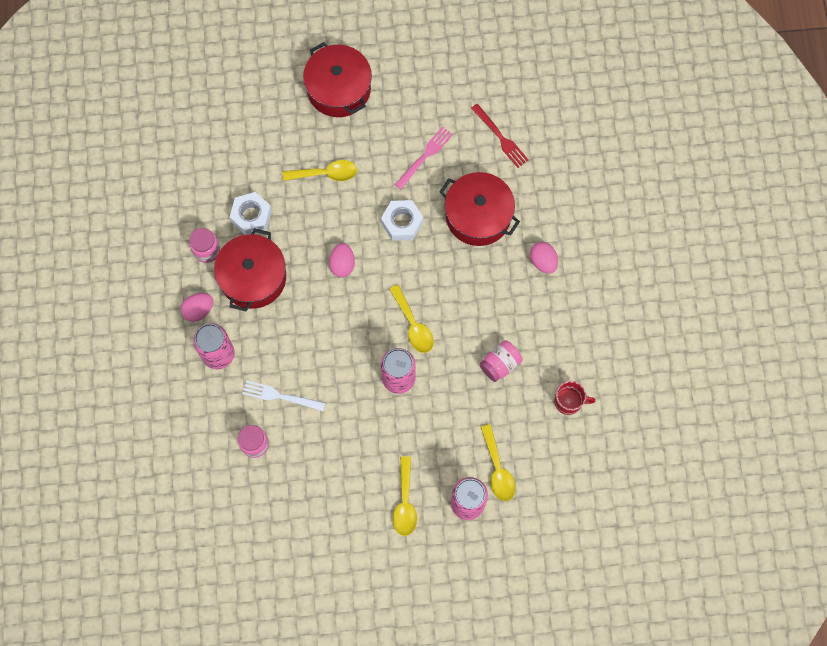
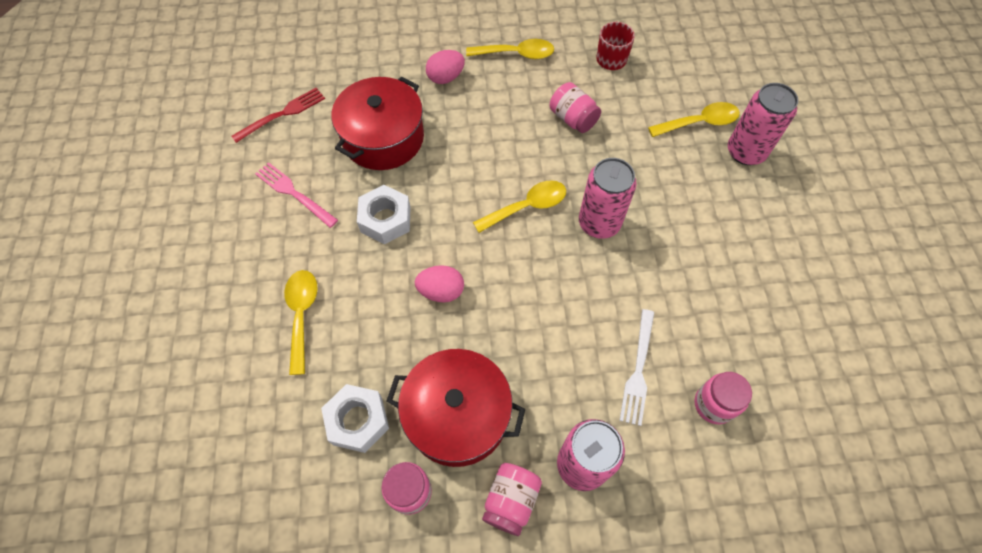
camera: 90 degrees left, 10 degrees down
pink egg [180,293,213,322] -> pink jar [482,463,542,536]
red pot [303,42,372,117] -> none
yellow spoon [393,456,417,536] -> yellow spoon moved to [466,39,554,59]

